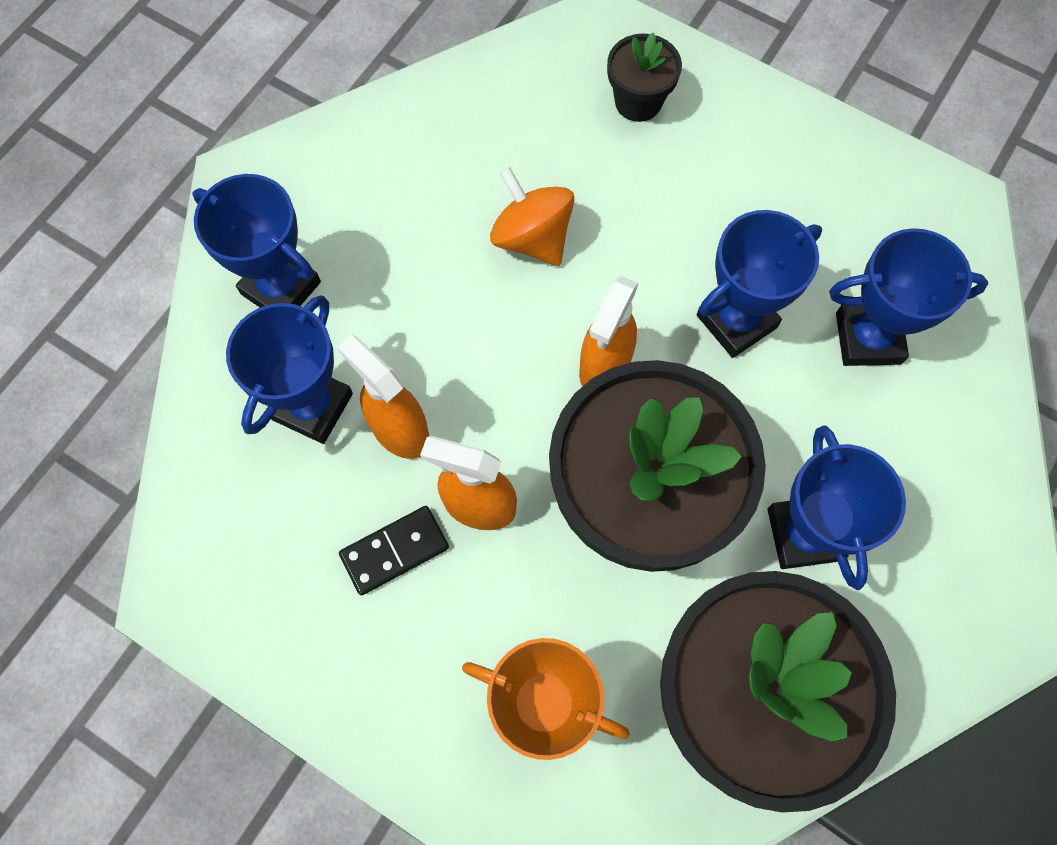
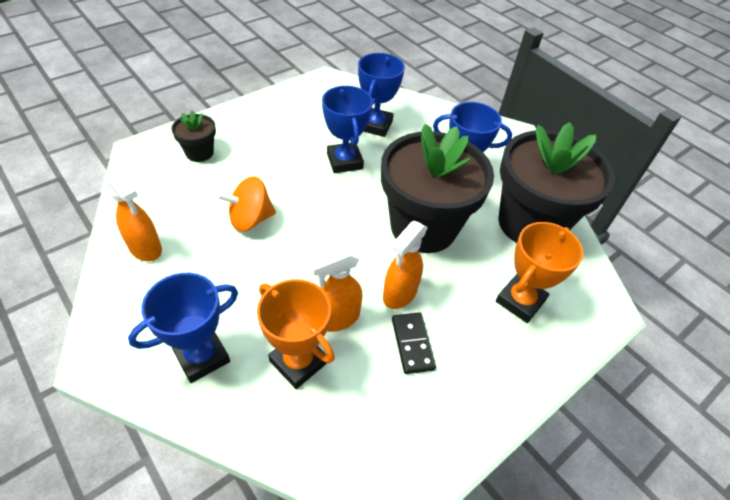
camera: 75 degrees left, 20 degrees down
blue trophy [226,295,353,444] -> orange trophy [257,279,335,389]
orange spray bottle [579,276,639,387] -> orange spray bottle moved to [104,169,162,261]

